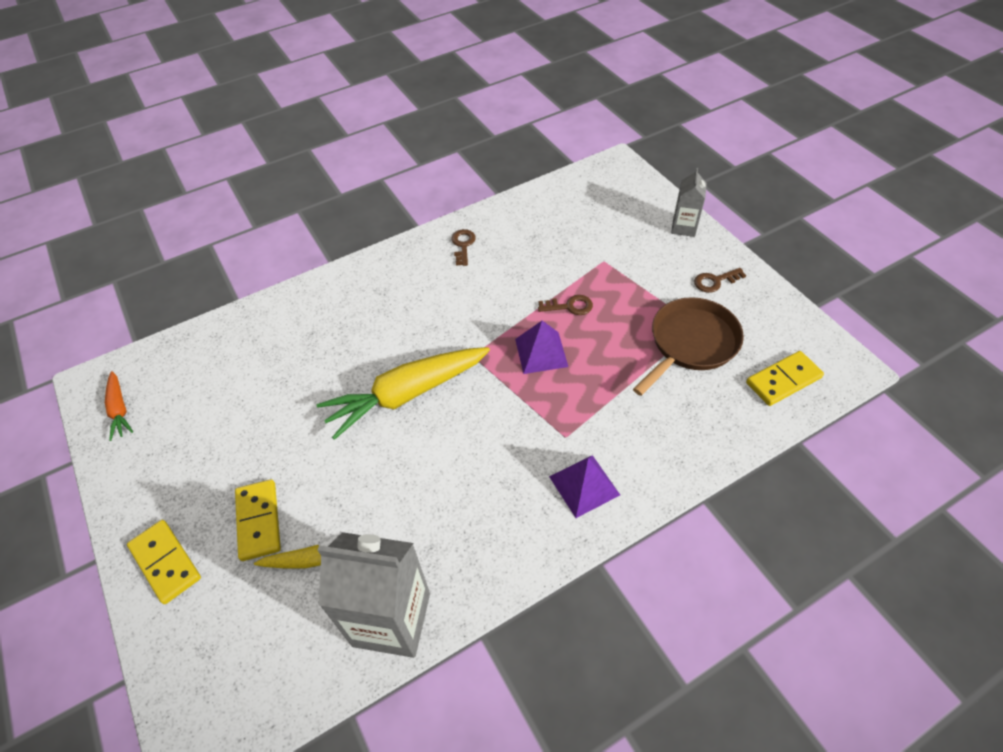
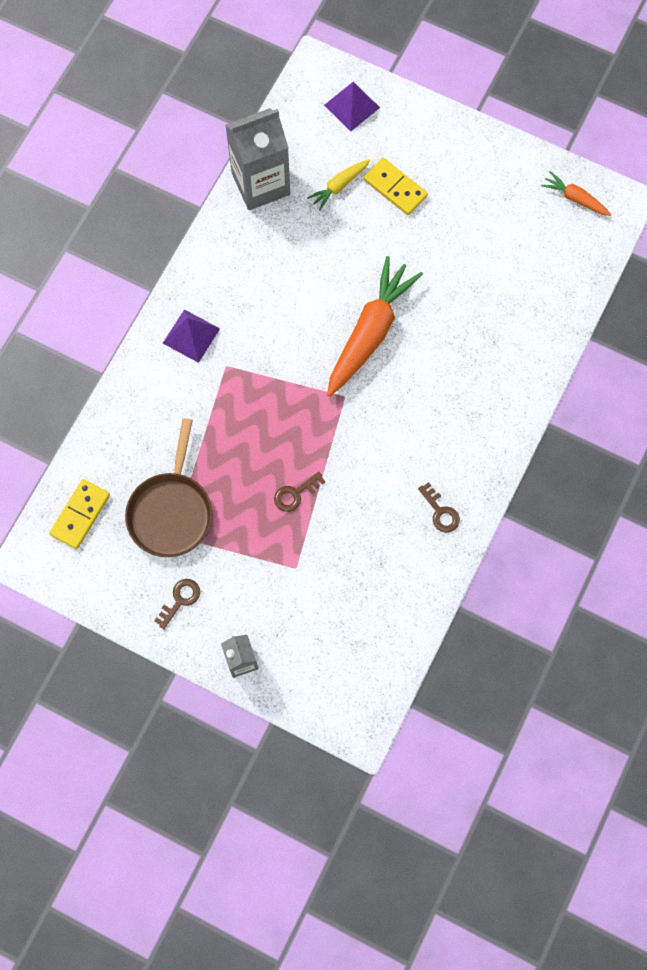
camera: 145 degrees right, 20 degrees up
yellow domino [127,520,201,604] -> none
yellow carrot [317,347,490,440] -> orange carrot [327,256,423,397]
purple pyramid [515,321,568,374] -> purple pyramid moved to [324,82,380,131]

